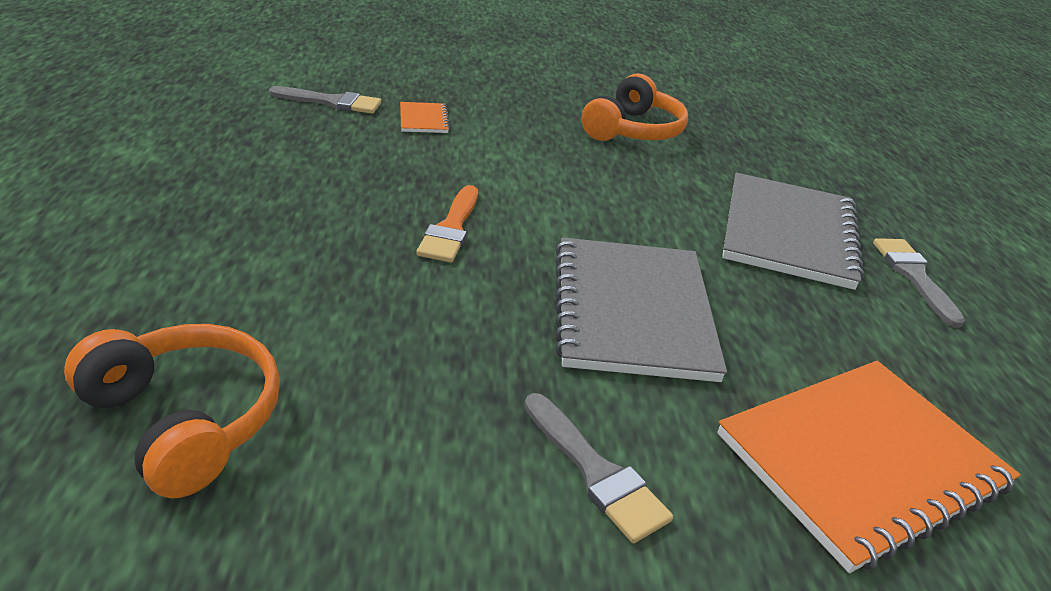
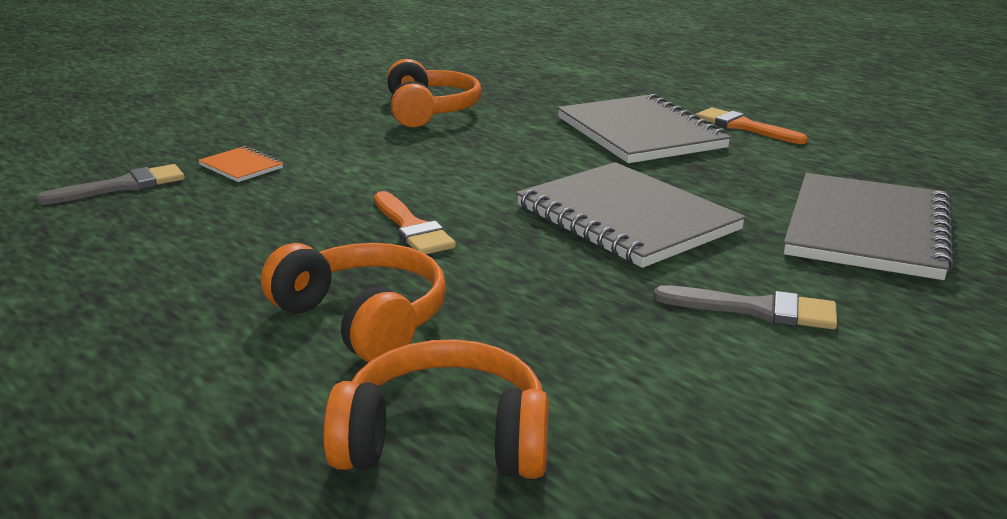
camera: 35 degrees left, 10 degrees down
orange notebook [717,361,1021,573] -> grey notebook [784,173,955,280]
grey brush [873,238,965,327] -> orange brush [696,107,808,144]
none -> orange headphones [261,243,446,362]

